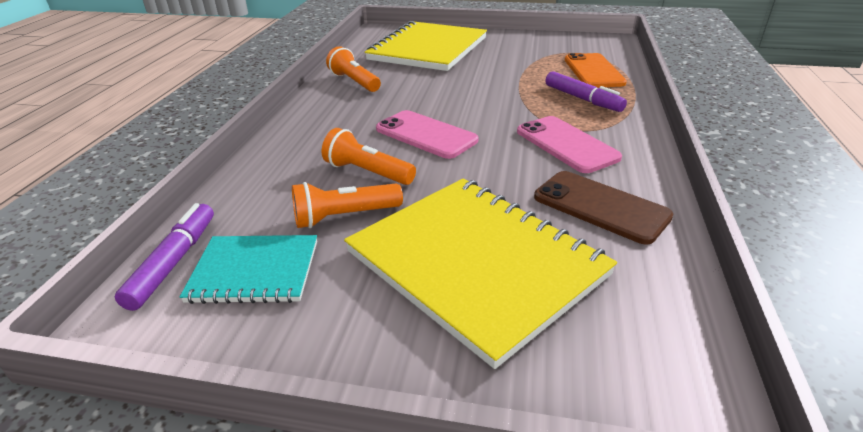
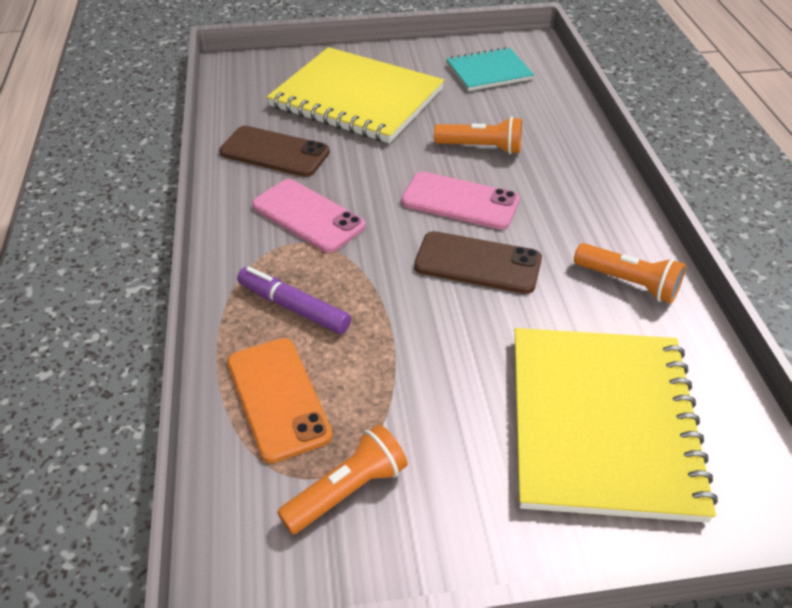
camera: 160 degrees right, 10 degrees up
purple marker [115,203,214,311] -> none
orange flashlight [292,182,403,228] -> orange flashlight moved to [277,424,408,534]
none -> brown phone [414,231,542,294]

